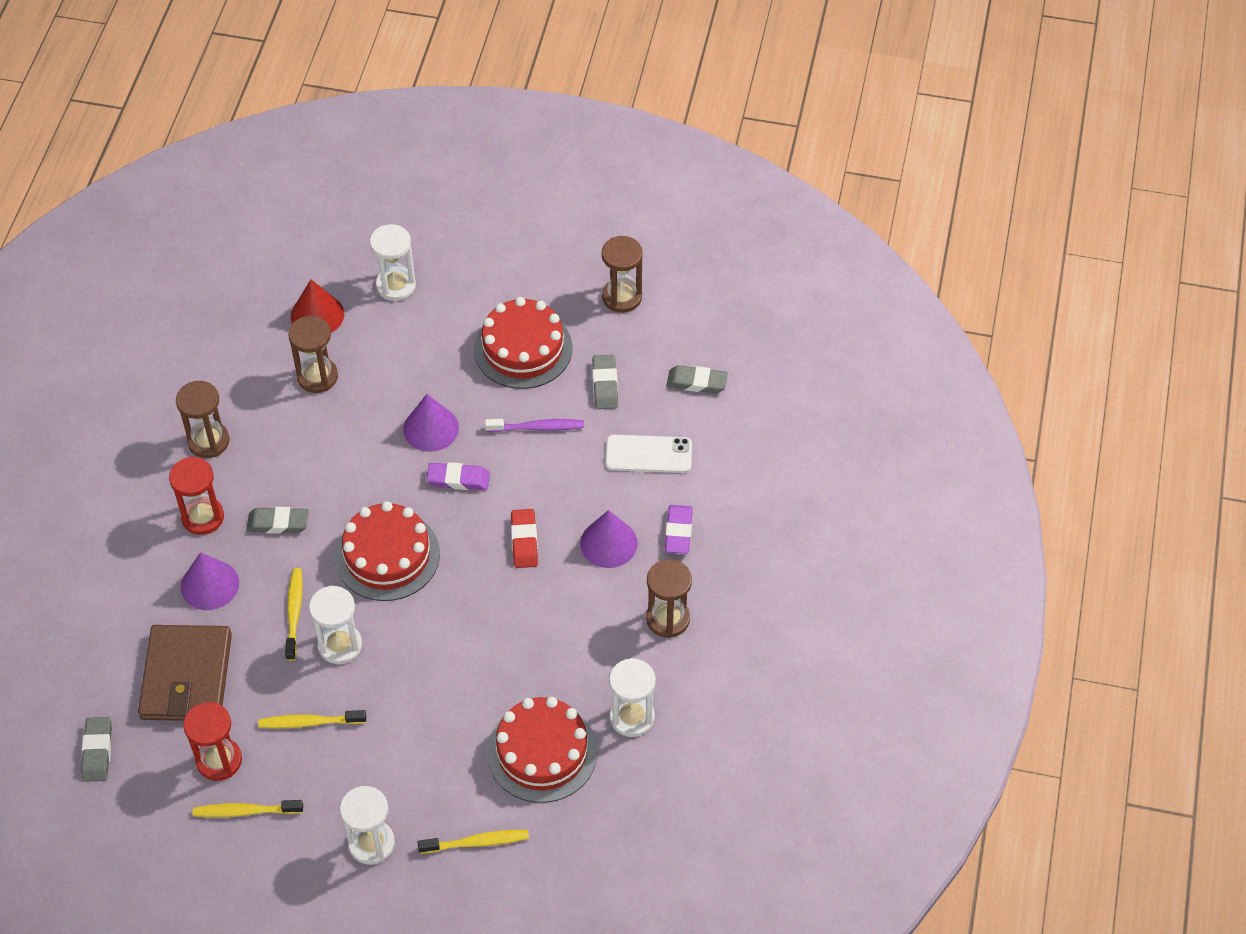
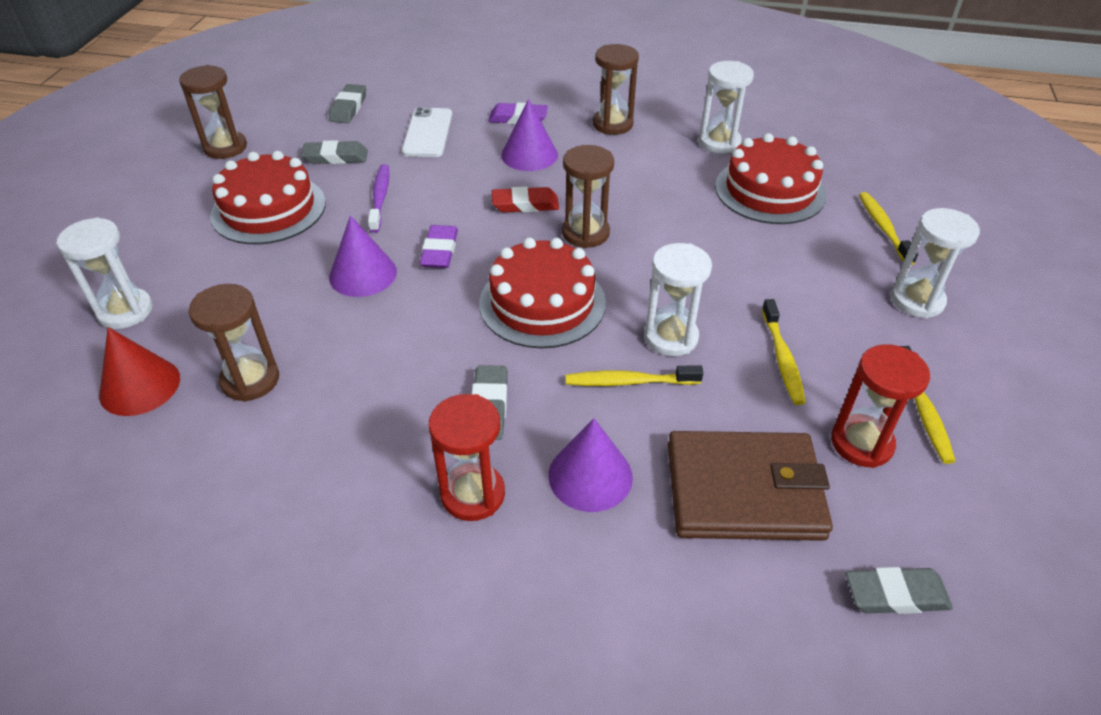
camera: 90 degrees left, 10 degrees down
brown hourglass [176,381,229,458] -> brown hourglass moved to [562,145,614,248]

